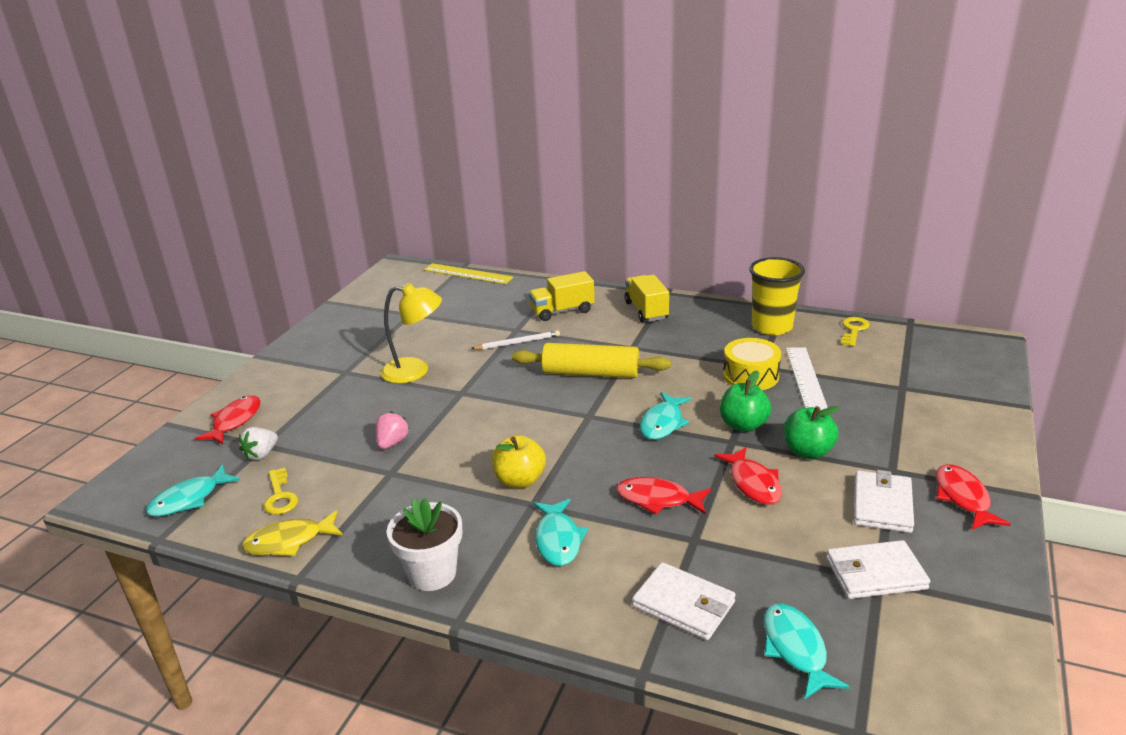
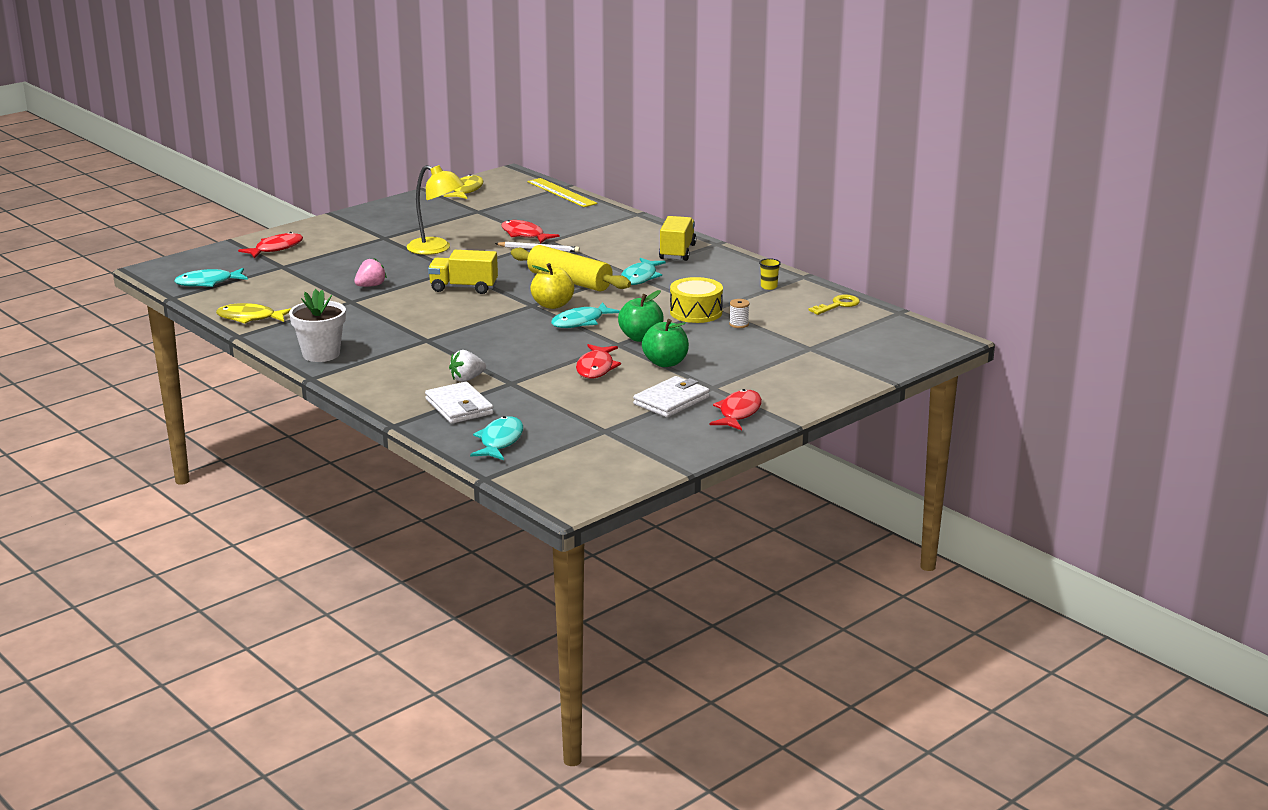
camera: 25 degrees right, 5 degrees down
white strawberry [239,427,278,460] -> white strawberry moved to [449,350,486,382]
yellow key [264,468,299,515] -> none
yellow apple [492,435,546,488] -> yellow apple moved to [530,263,574,309]
yellow truck [529,271,595,321] -> yellow truck moved to [428,250,498,294]
turquoise fish [533,499,588,566] -> turquoise fish moved to [621,258,666,285]
red fish [616,477,711,515] -> red fish moved to [501,220,560,243]
yellow cup [749,257,805,335] -> yellow cup [759,258,781,290], size x0.41
white ruler [786,347,828,410] -> white spool [729,299,749,328]
white wallet [826,540,930,599] -> none
none -> yellow fish [444,174,483,199]

